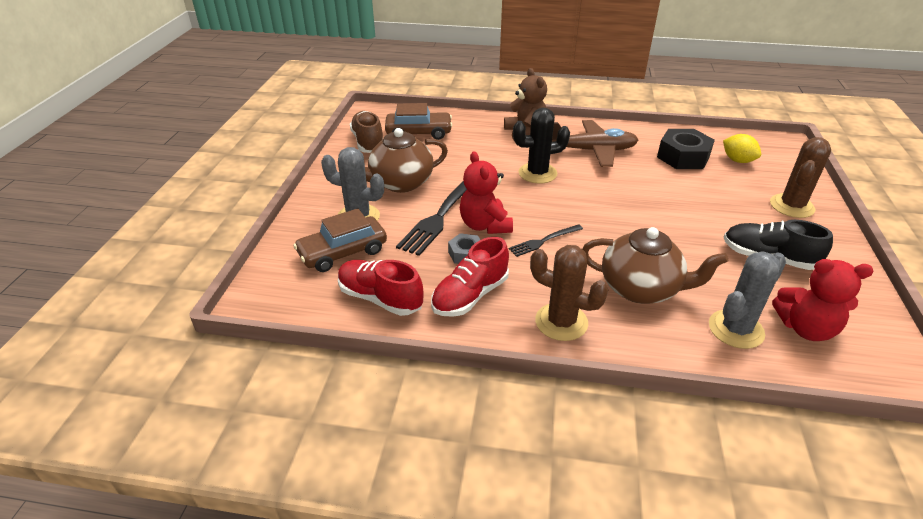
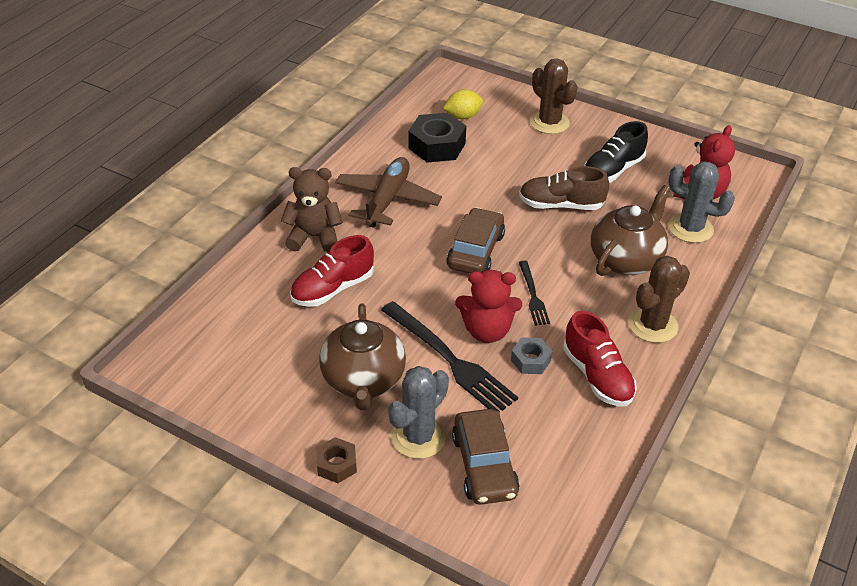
camera: 70 degrees left, 5 degrees up
red shoe [338,260,424,316] -> red shoe moved to [290,235,374,307]
brown shoe [350,111,383,153] -> brown shoe moved to [519,166,609,210]
brown car [385,103,452,140] -> brown car moved to [447,207,505,273]
black cactus [513,107,570,184] -> none
grey cactus [709,251,786,349] -> grey cactus turned 45 degrees counterclockwise [668,161,735,243]
none -> brown nut [316,437,357,483]

